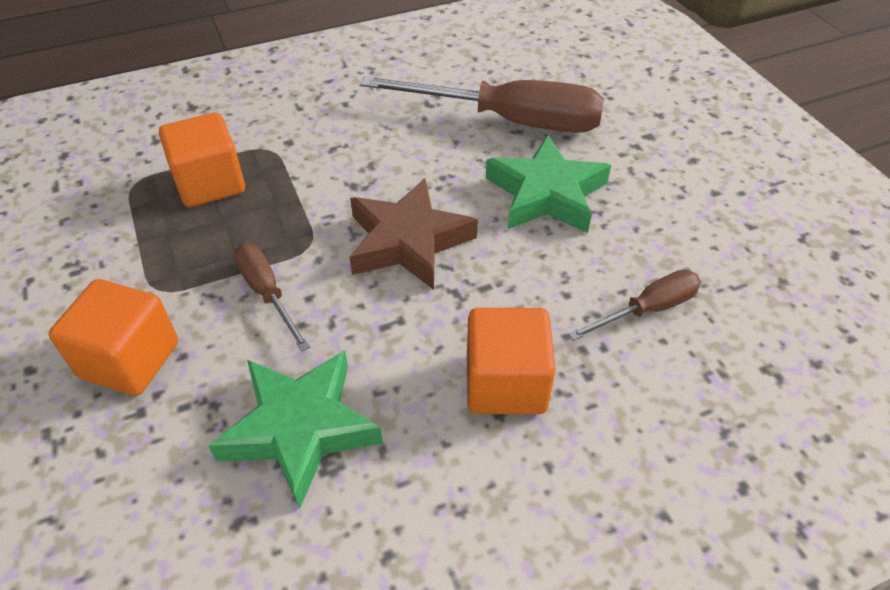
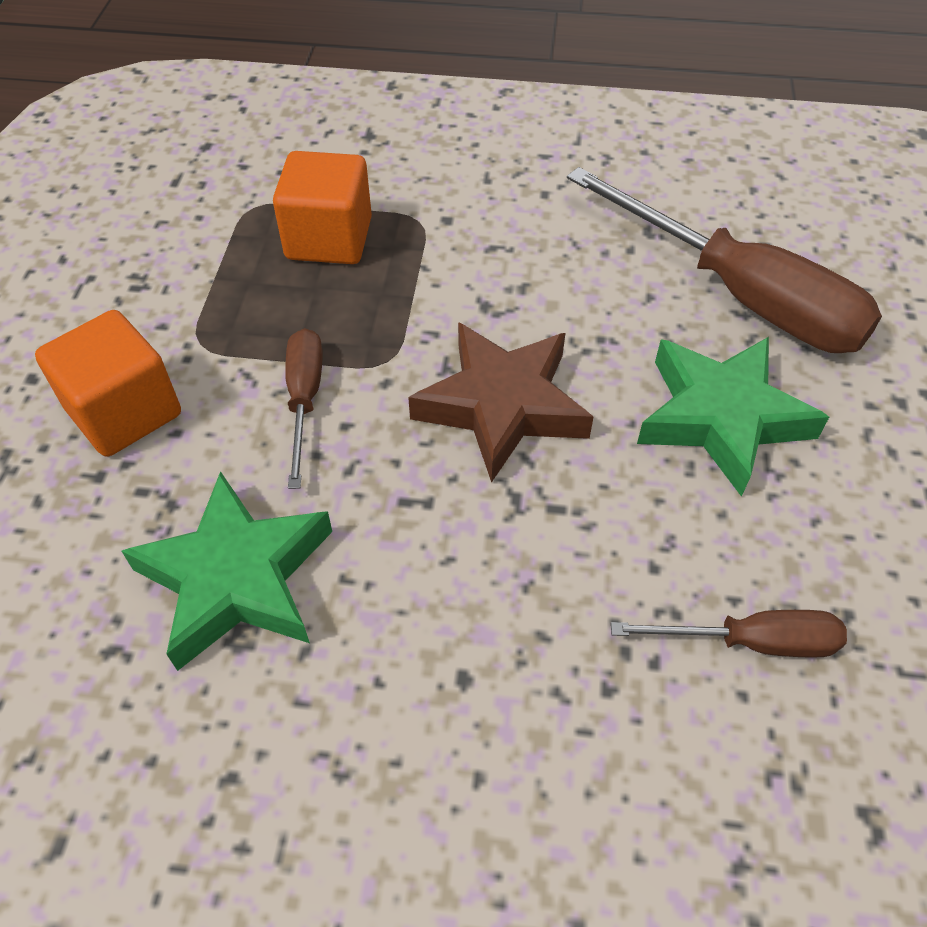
camera: 30 degrees right, 5 degrees up
orange cube [467,308,556,414] -> none

